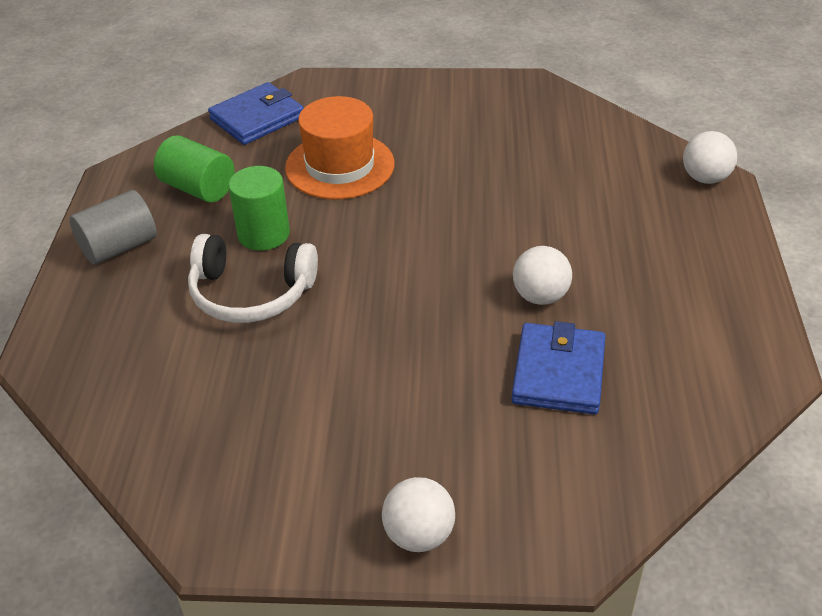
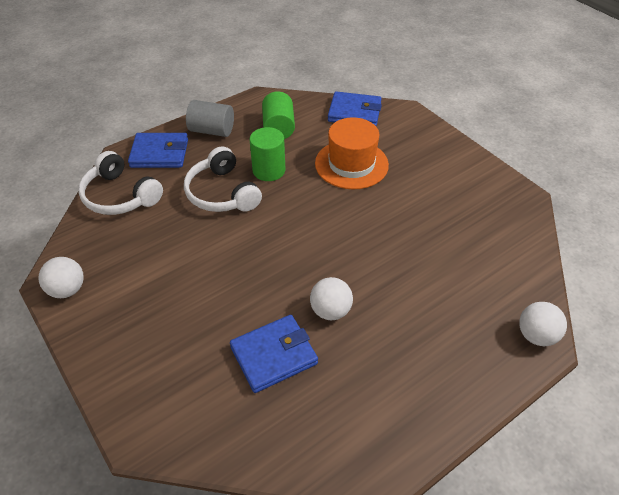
camera: 50 degrees right, 5 degrees up
white ball [382,477,455,552] -> white ball moved to [38,257,84,298]
none -> white headphones [78,151,163,215]
none -> blue wallet [128,133,188,168]

